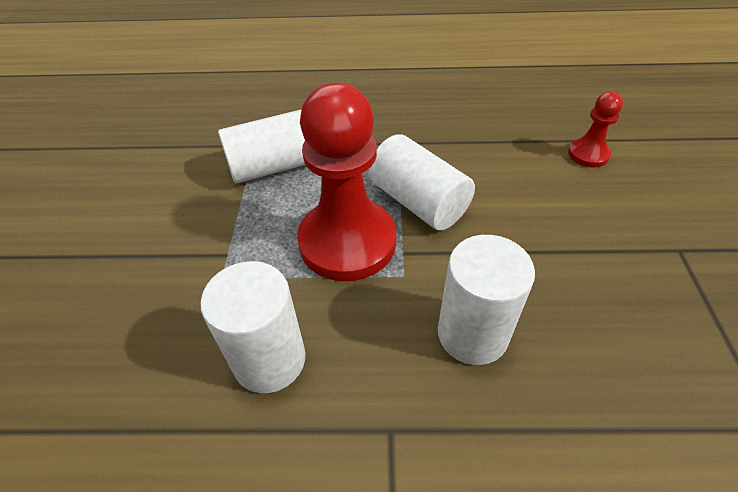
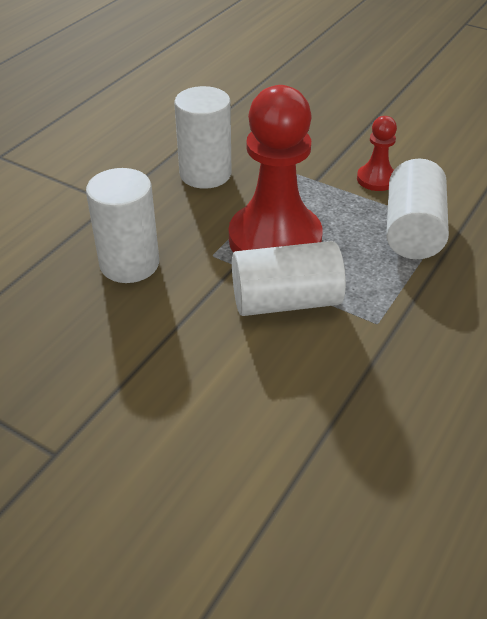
camera: 120 degrees right, 5 degrees down
red pawn [568,92,623,168] -> red pawn moved to [357,116,397,191]

